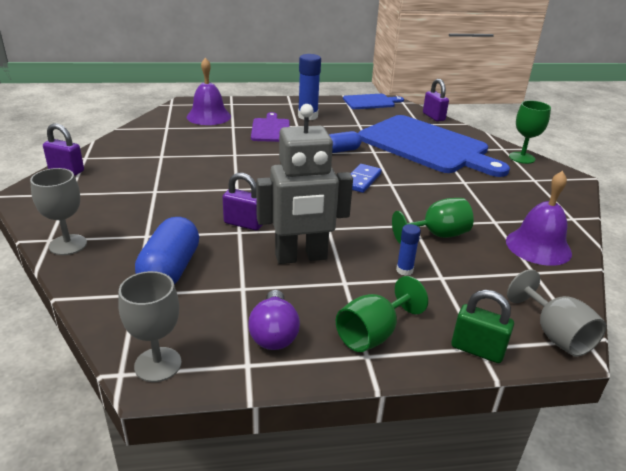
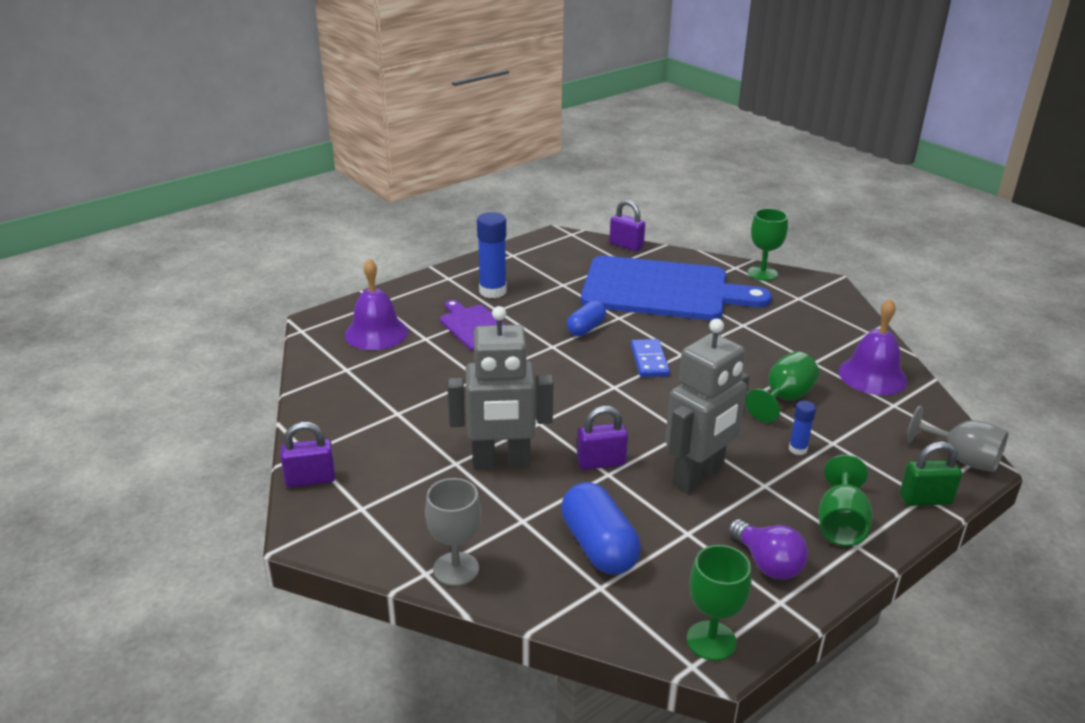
camera: 30 degrees left, 0 degrees up
grey goblet [118,271,182,382] -> green goblet [687,545,751,661]
blue cutting board [343,94,404,109] -> none
none -> grey robot [447,306,554,469]

